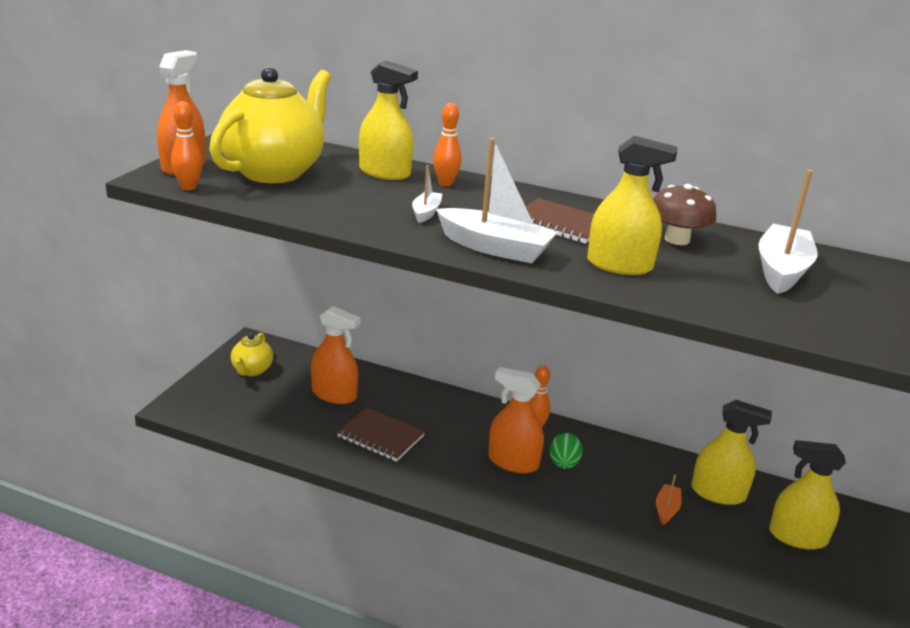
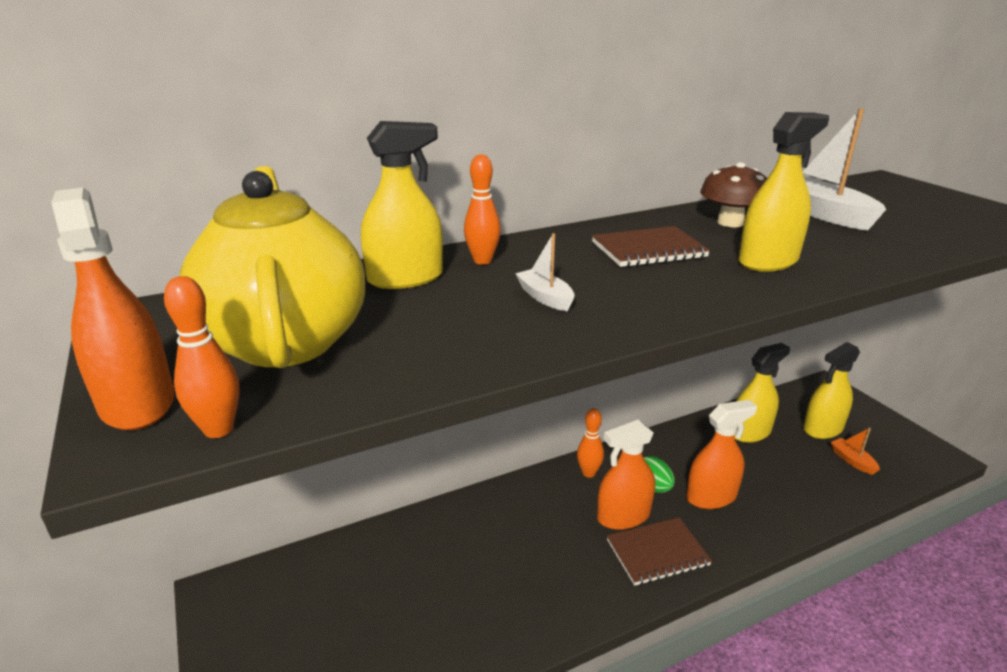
camera: 45 degrees left, 0 degrees up
yellow teapot [231,333,273,376] -> none
orange spray bottle [311,306,361,404] -> orange spray bottle moved to [686,400,757,509]
brown notebook [337,408,425,462] -> brown notebook moved to [607,517,712,586]
white boat [436,138,558,264] -> none
orange boat [656,474,682,525] -> orange boat moved to [831,428,880,475]

